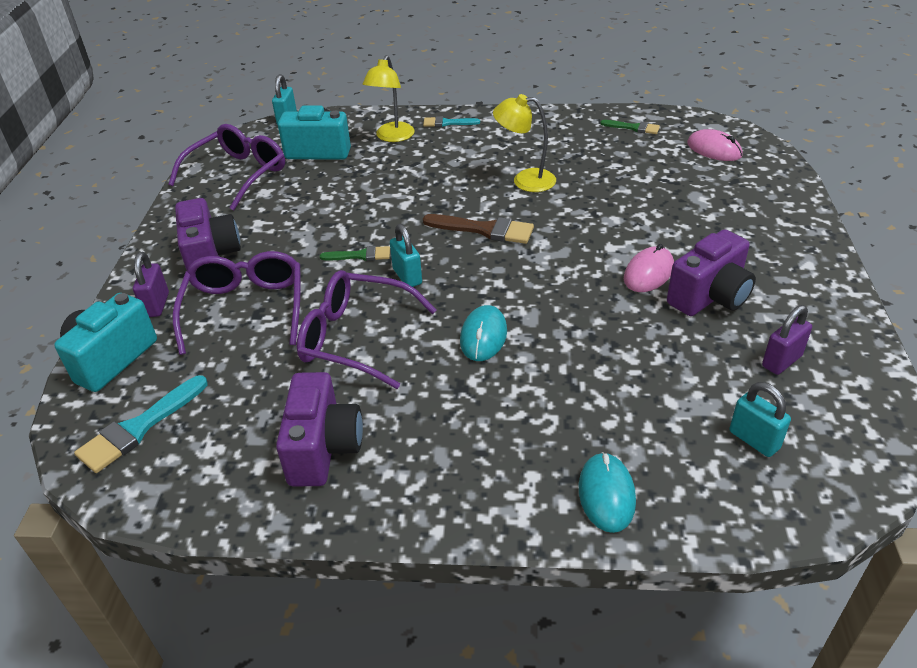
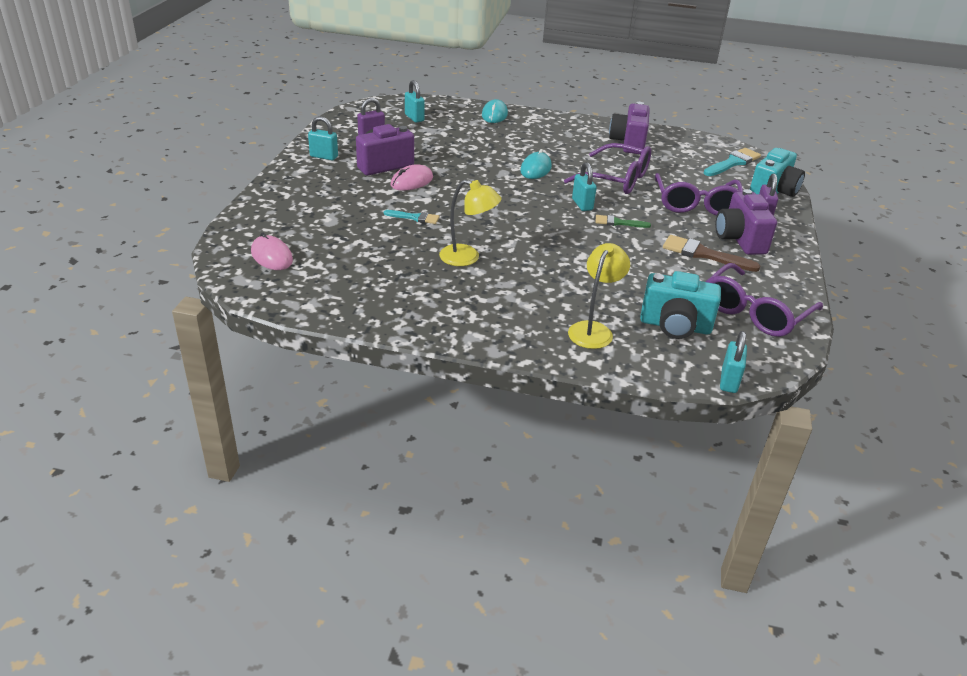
camera: 175 degrees left, 5 degrees down
turquoise brush [423,116,480,127] -> turquoise brush moved to [384,210,439,224]
brown brush [423,214,534,244] -> brown brush moved to [663,235,760,272]
green brush [600,120,660,134] -> none
none -> turquoise padlock [308,116,338,160]

